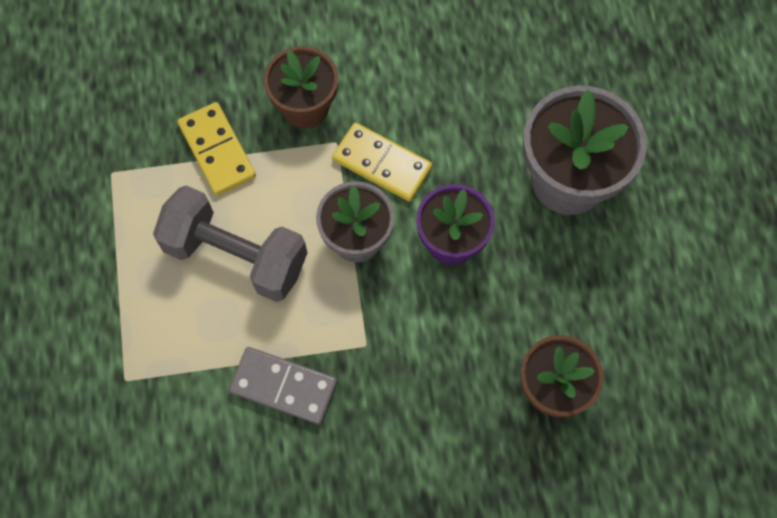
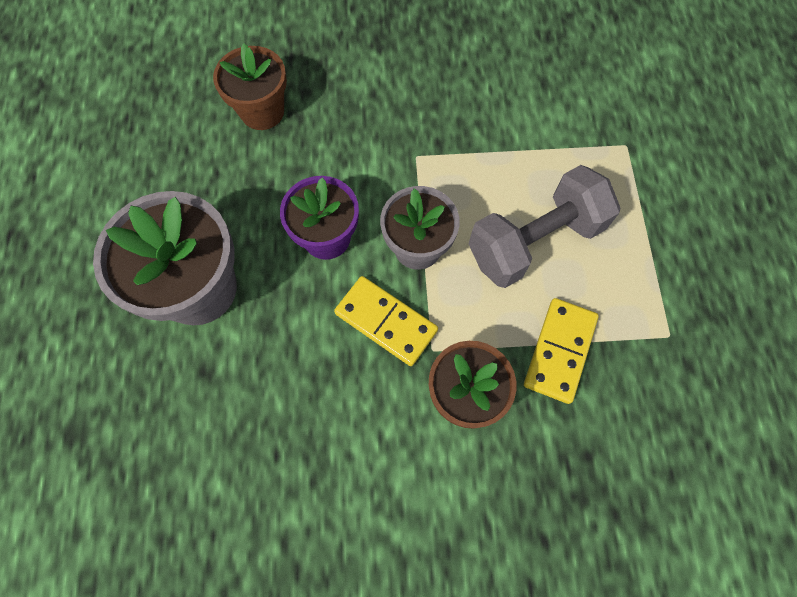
camera: 175 degrees left, 0 degrees up
grey dumbbell [153,185,307,302] -> grey dumbbell turned 60 degrees counterclockwise [469,165,620,288]
yellow domino [178,102,256,196] -> yellow domino turned 45 degrees clockwise [524,298,599,404]
grey domino [229,347,337,425] -> none

